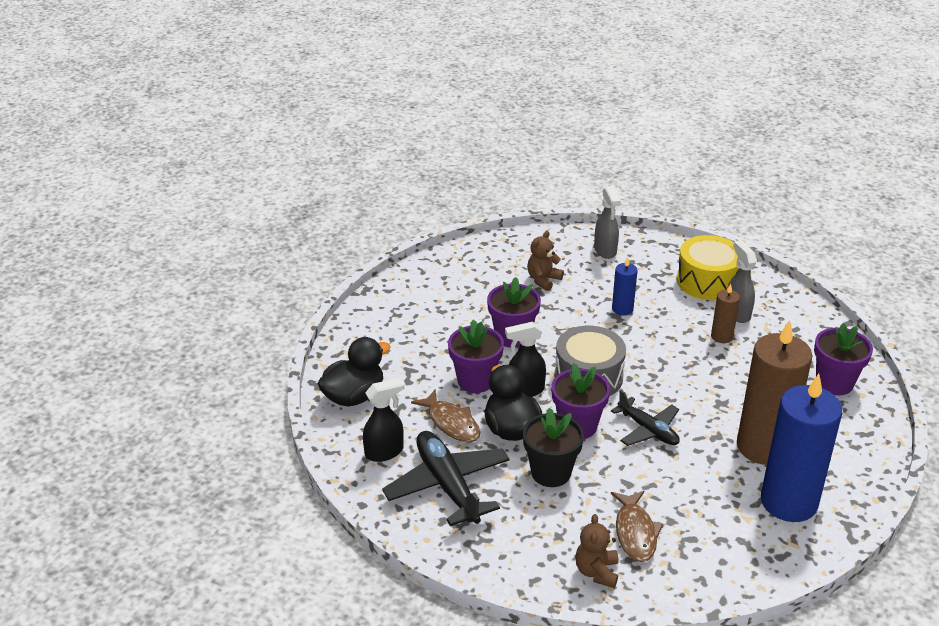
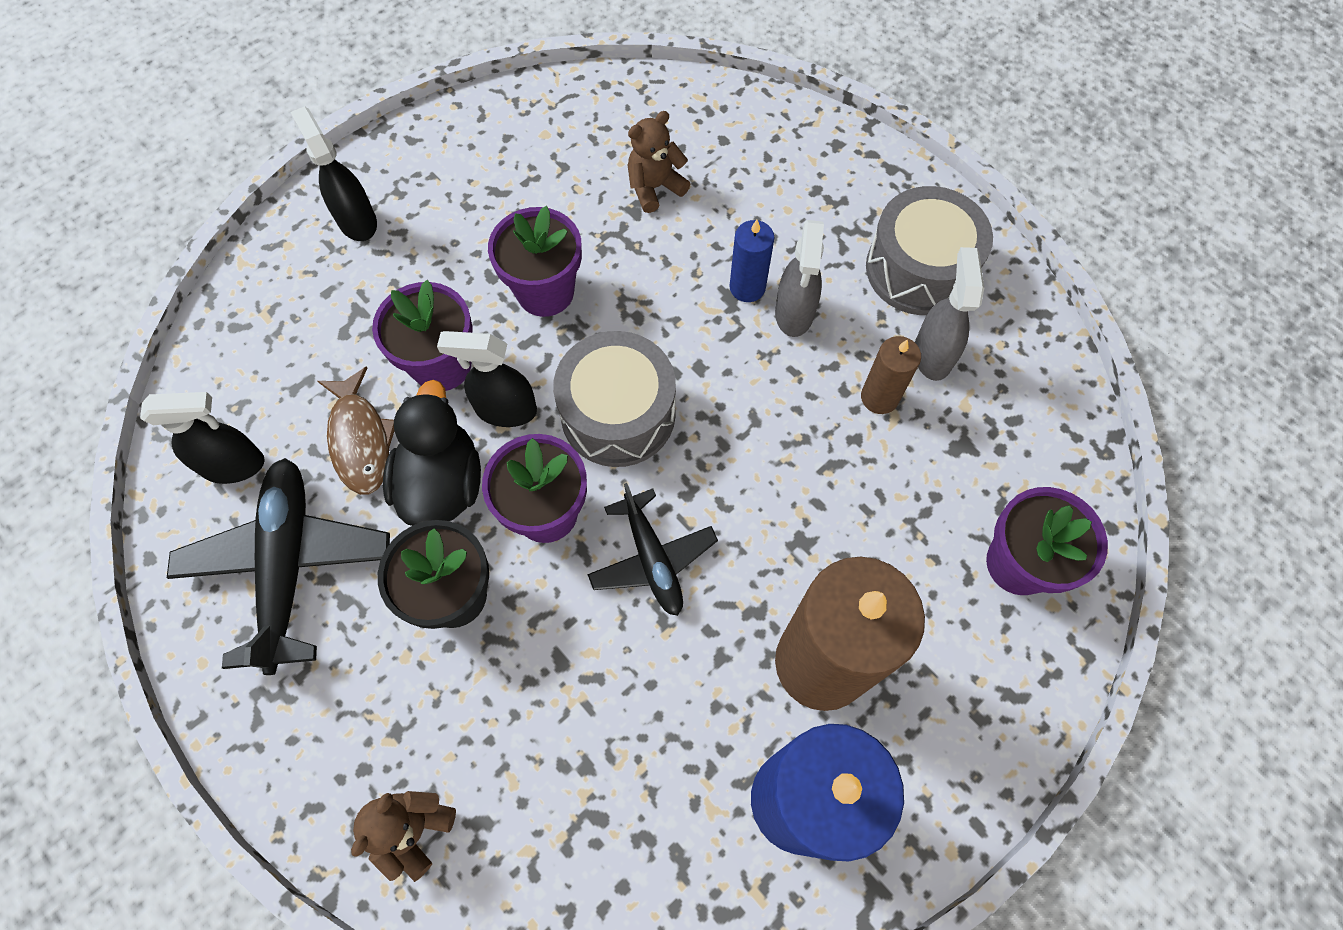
camera: 20 degrees right, 30 degrees up
black duck [318,337,390,407] -> none
grey spray bottle [594,186,621,259] -> grey spray bottle moved to [775,220,824,337]
brown fish [611,491,663,562] -> none
yellow drum [676,235,740,300] -> grey drum [866,186,993,315]
none -> black spray bottle [291,106,377,241]

